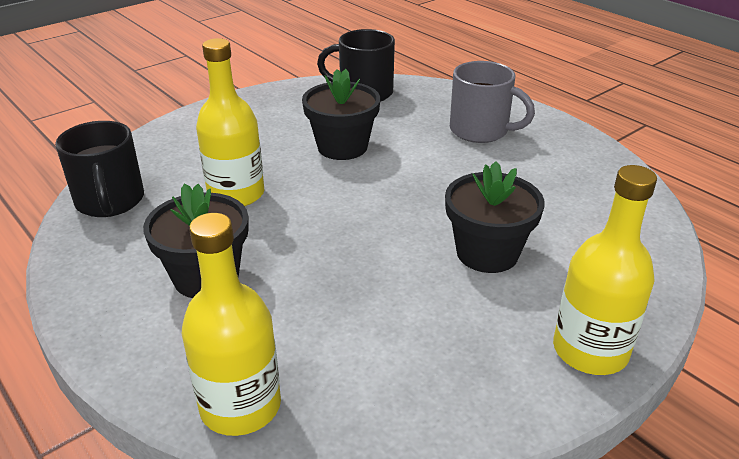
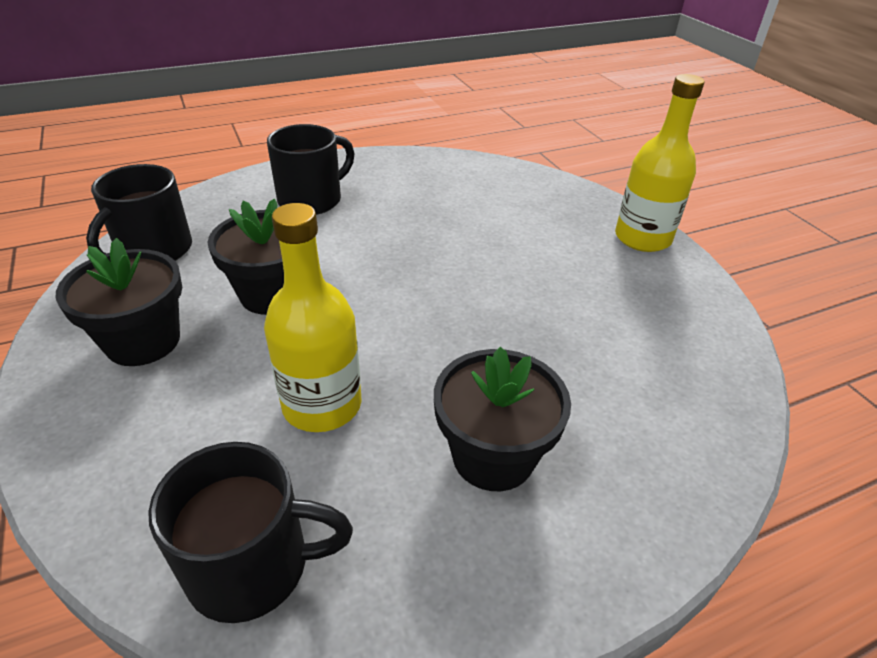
camera: 75 degrees left, 5 degrees up
yellow bottle [182,213,281,436] -> none
black flower pot [445,161,544,273] -> black flower pot moved to [56,238,182,366]
grey mug [450,61,535,143] -> black mug [267,124,354,215]

